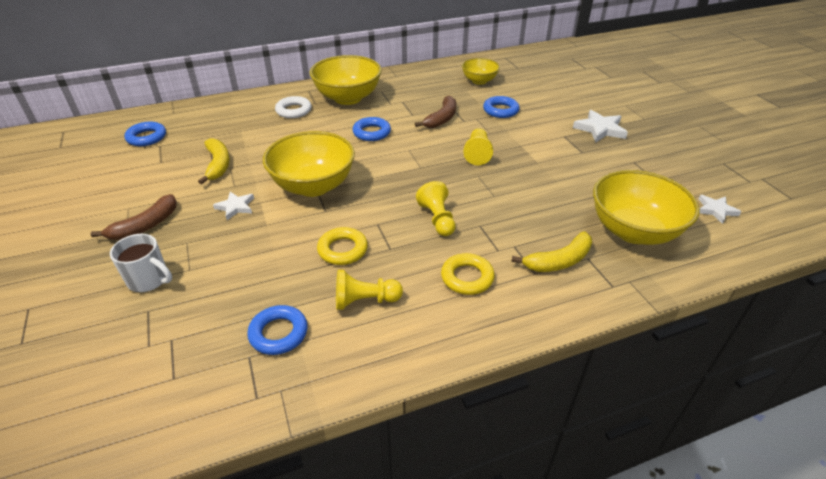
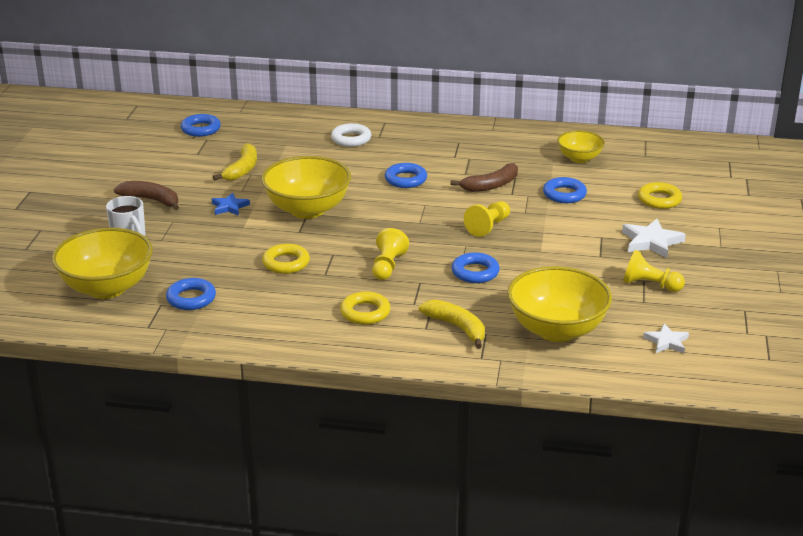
camera: 30 degrees right, 10 degrees down
brown banana [91,194,177,240] -> brown banana turned 135 degrees counterclockwise [114,181,179,210]
white star [213,192,254,220] -> blue star [212,193,250,216]
yellow bowl [310,55,382,105] -> yellow bowl moved to [52,228,153,299]
yellow pawn [336,270,403,310] -> yellow pawn moved to [623,250,685,292]
yellow banana [511,232,592,272] -> yellow banana turned 135 degrees counterclockwise [419,300,485,349]
none -> blue ring [451,252,500,283]
none -> yellow ring [638,182,682,209]

